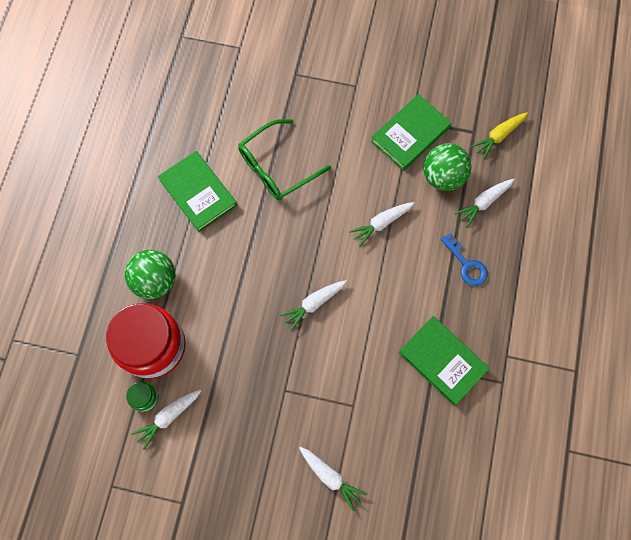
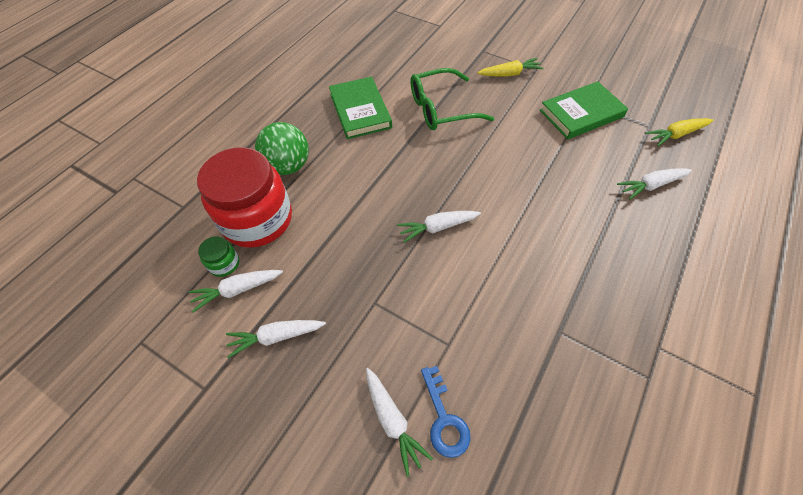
camera: 20 degrees right, 15 degrees down
white carrot [349,202,415,247] -> white carrot moved to [226,320,326,358]
green book [398,316,490,406] -> none
green ball [423,143,471,191] -> none
blue key [441,233,488,286] -> blue key moved to [421,366,471,458]
none -> yellow carrot [477,58,544,76]

